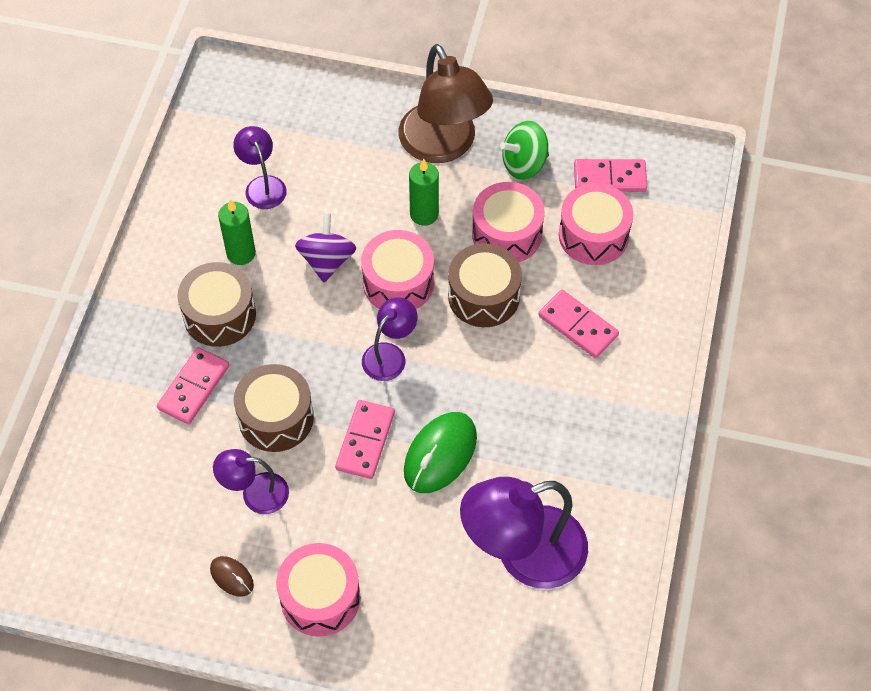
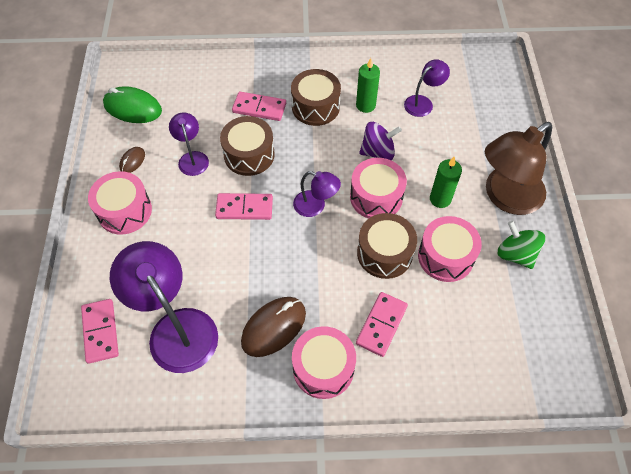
camera: 75 degrees right, 0 degrees up
green mouse [404,412,477,493] -> green mouse moved to [103,86,162,123]
pink drum [559,183,633,265] -> pink drum moved to [292,326,356,399]
pink domino [574,159,647,192] -> pink domino moved to [81,299,119,364]
none -> brown mouse [241,297,306,357]

